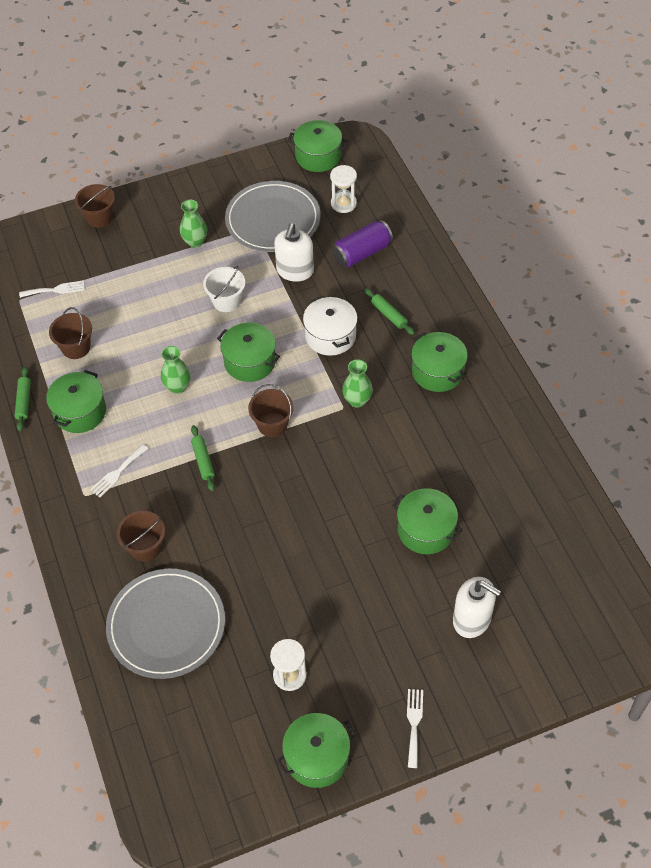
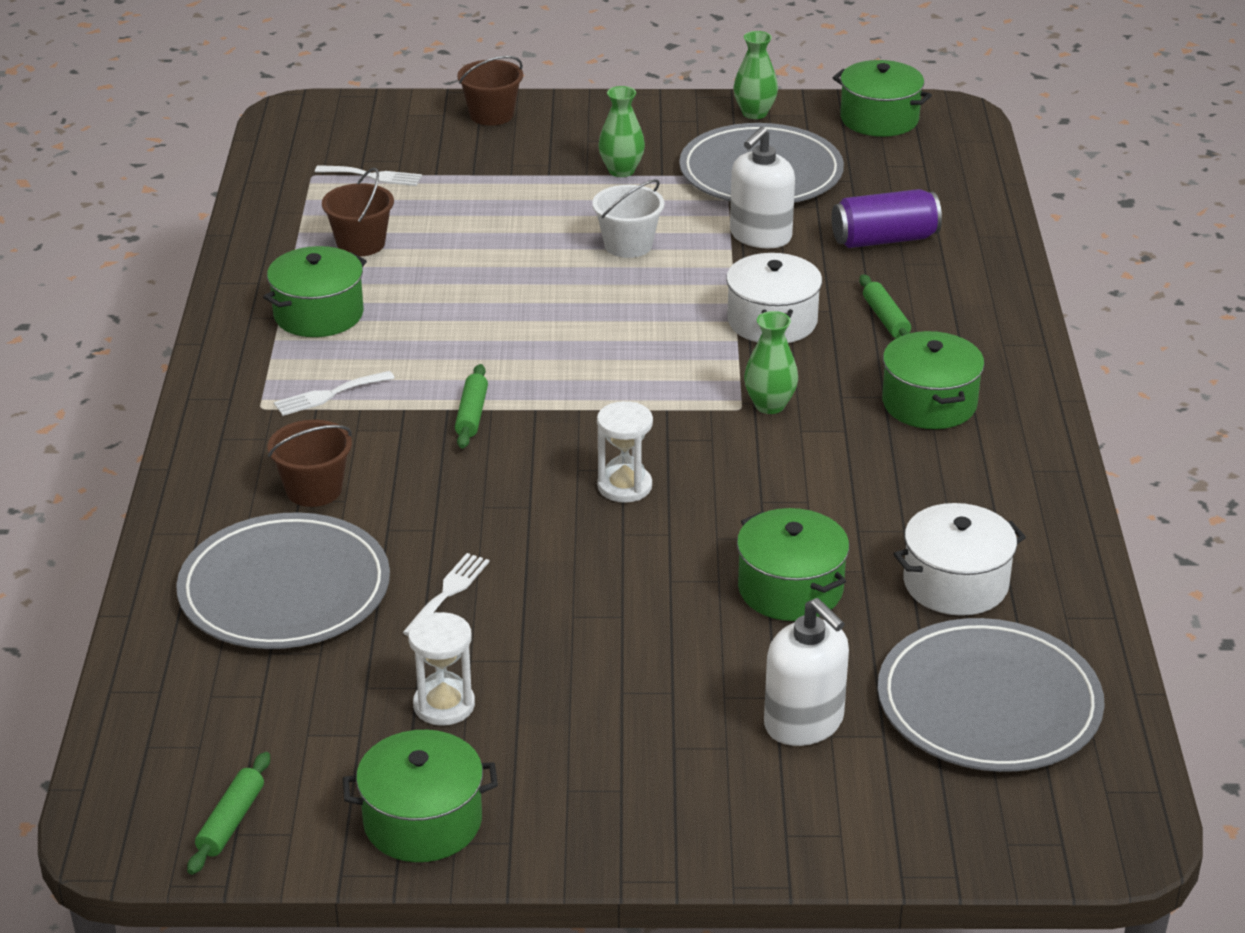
camera: 20 degrees right, 20 degrees down
green rolling pin [15,367,31,431] -> green rolling pin moved to [187,752,270,875]
green vase [161,346,191,394] -> green vase moved to [734,31,778,119]
green pot [217,323,280,382] -> none
brown bucket [248,384,294,437] -> none
white hourglass [330,165,357,213] -> white hourglass moved to [597,401,653,503]
white fork [407,689,423,768] -> white fork moved to [402,553,489,636]
none -> grey plate [878,618,1105,772]
none -> white pot [894,503,1026,616]

